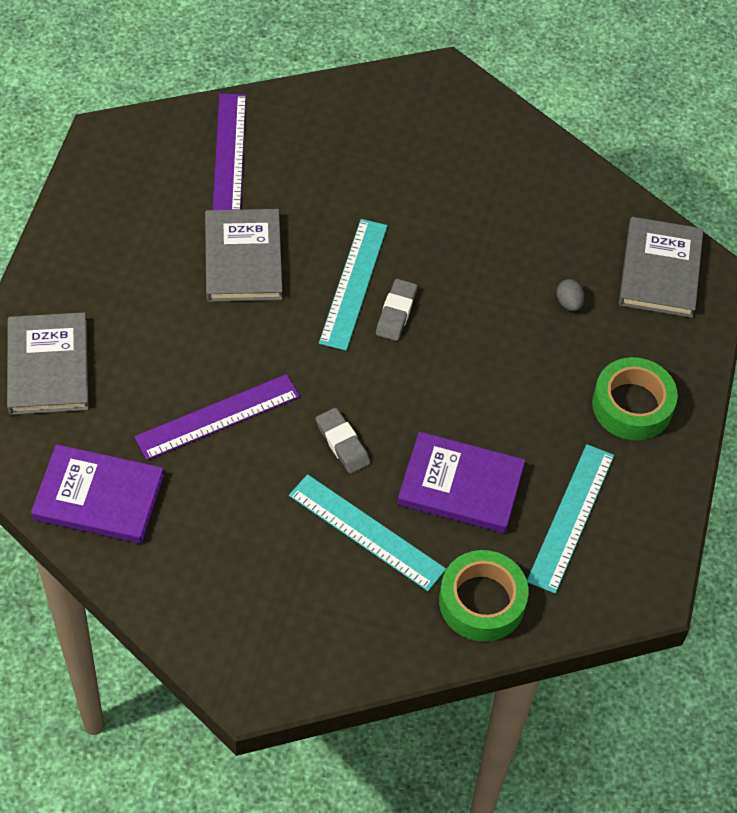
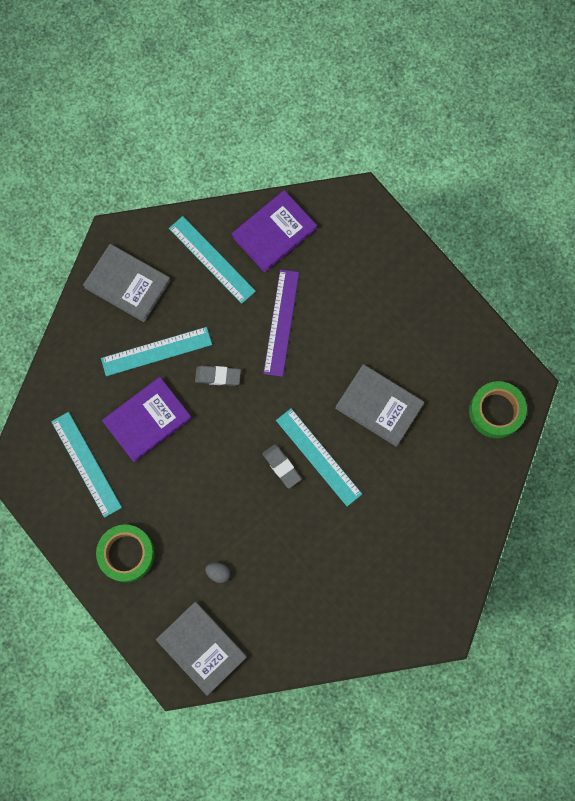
camera: 130 degrees right, 20 degrees up
grey book [7,312,89,415] -> grey book moved to [83,244,171,322]
purple ruler [213,94,246,210] -> none
green tape [439,550,529,642] -> green tape moved to [469,381,527,438]
none -> turquoise ruler [169,216,256,304]

